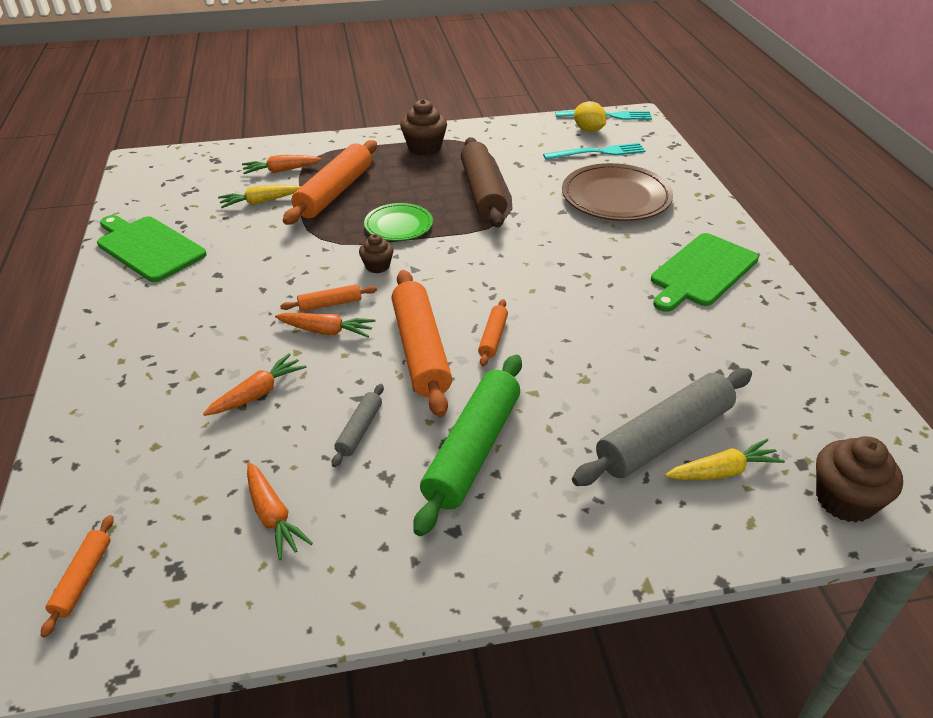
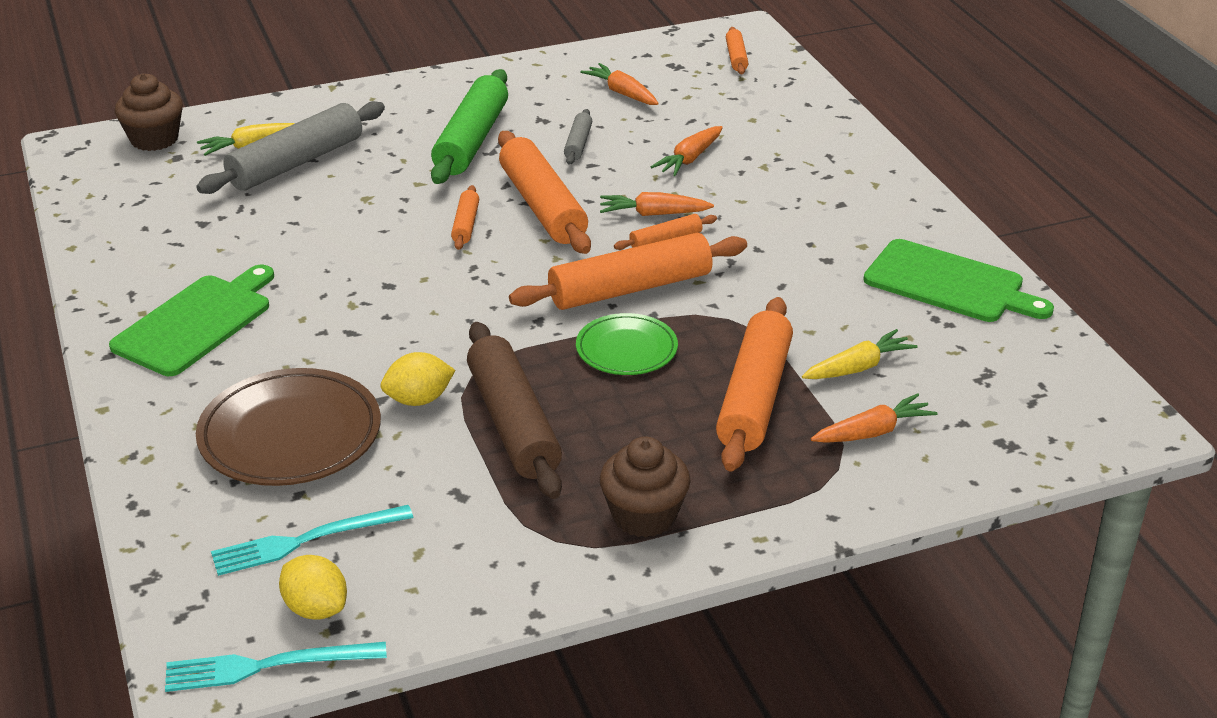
camera: 170 degrees right, 5 degrees down
brown cupcake [359,234,393,273] -> orange rolling pin [509,233,747,310]
none -> yellow lemon [381,352,455,406]

